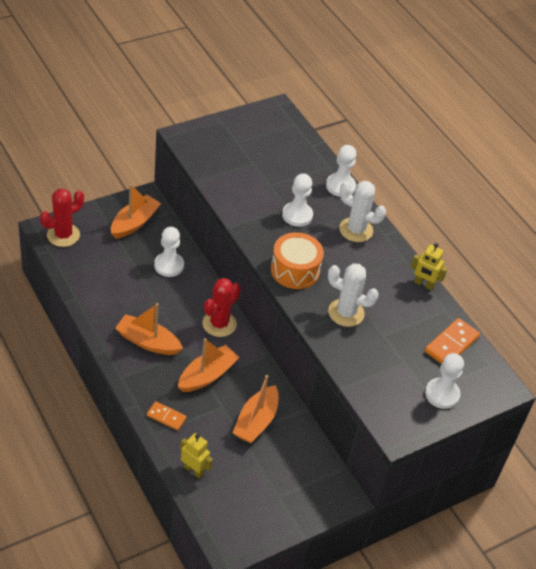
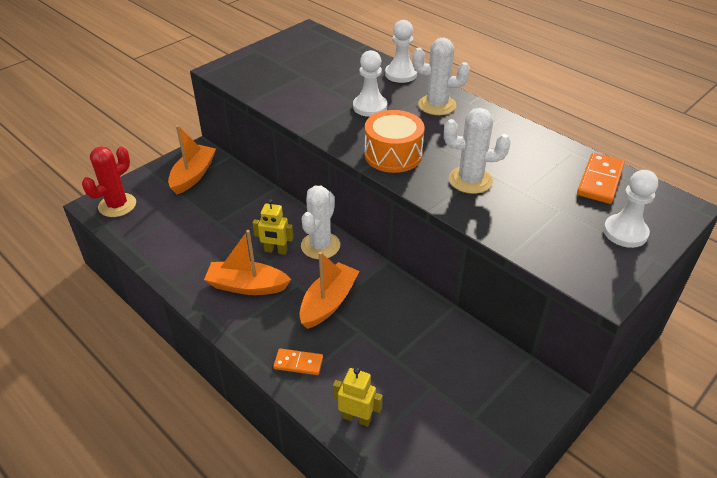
camera: 10 degrees left, 5 degrees down
white pawn [154,227,184,277] -> none
red cactus [202,278,241,337] -> white cactus [301,186,340,259]
orange boat [233,375,279,443] -> none
yellow robot [411,243,447,290] -> yellow robot moved to [252,199,294,255]

